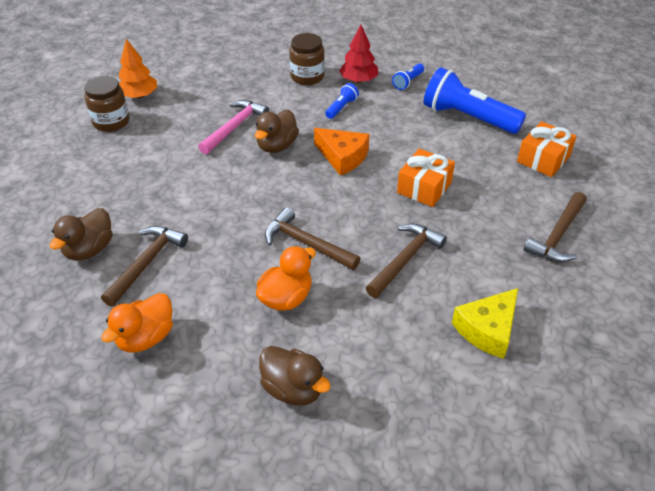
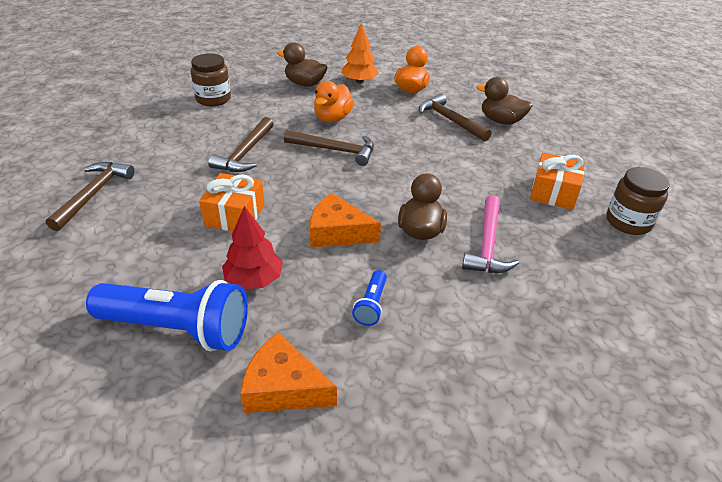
camera: 160 degrees right, 5 degrees down
brown duck [49,208,113,261] -> brown duck turned 75 degrees counterclockwise [476,77,532,125]
brown hammer [101,226,188,307] -> brown hammer turned 135 degrees clockwise [419,94,492,142]
orange tree [119,39,157,99] -> orange tree moved to [341,23,379,84]
brown jar [289,33,325,85] -> brown jar moved to [191,53,231,106]
red tree [339,25,378,83] -> red tree moved to [222,206,283,289]
blue flashlight [392,64,424,90] -> orange cheese [240,332,337,413]
yellow cheese [452,288,518,359] -> none
orange gift [517,121,577,177] -> orange gift moved to [530,153,585,210]

